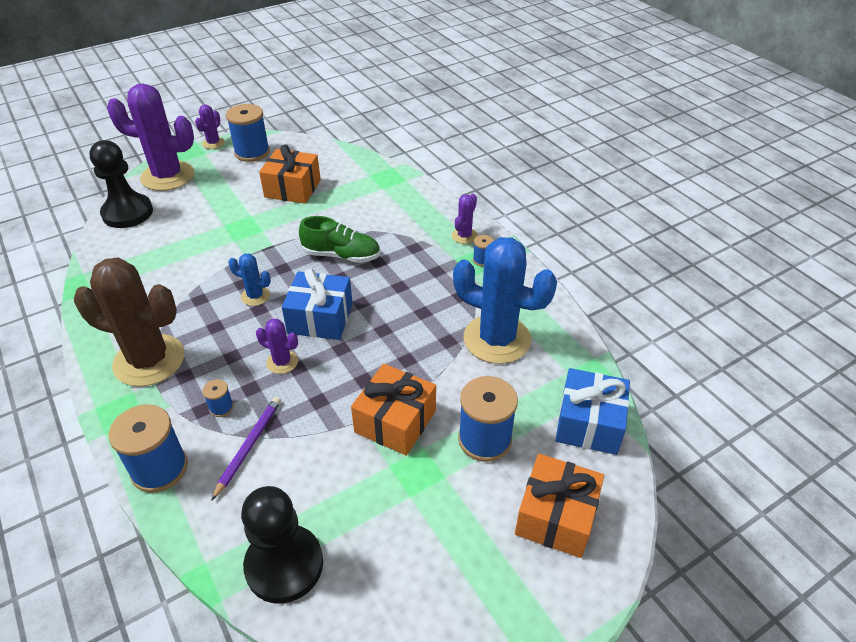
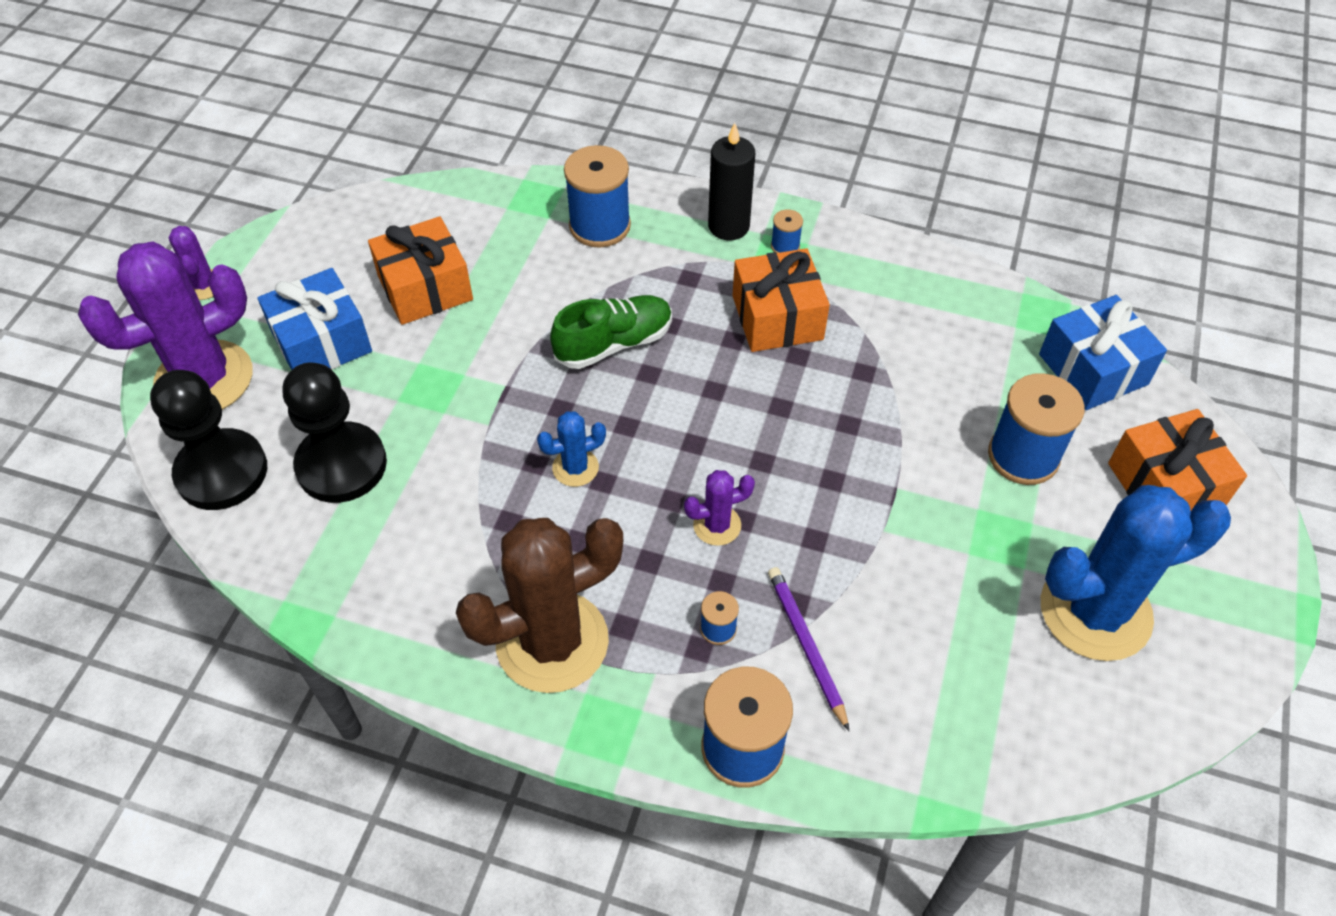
camera: 40 degrees left, 10 degrees up
blue spool [226,104,270,162] -> blue spool moved to [564,145,631,248]
black pawn [241,486,323,604] -> black pawn moved to [283,363,387,503]
blue gift [282,268,353,340] -> blue gift moved to [258,268,372,370]
orange gift [351,364,436,456] -> orange gift moved to [732,248,830,352]
purple cactus [452,194,478,244] -> black candle [708,123,755,240]
blue cactus [453,237,557,364] -> blue cactus moved to [1041,485,1231,661]

